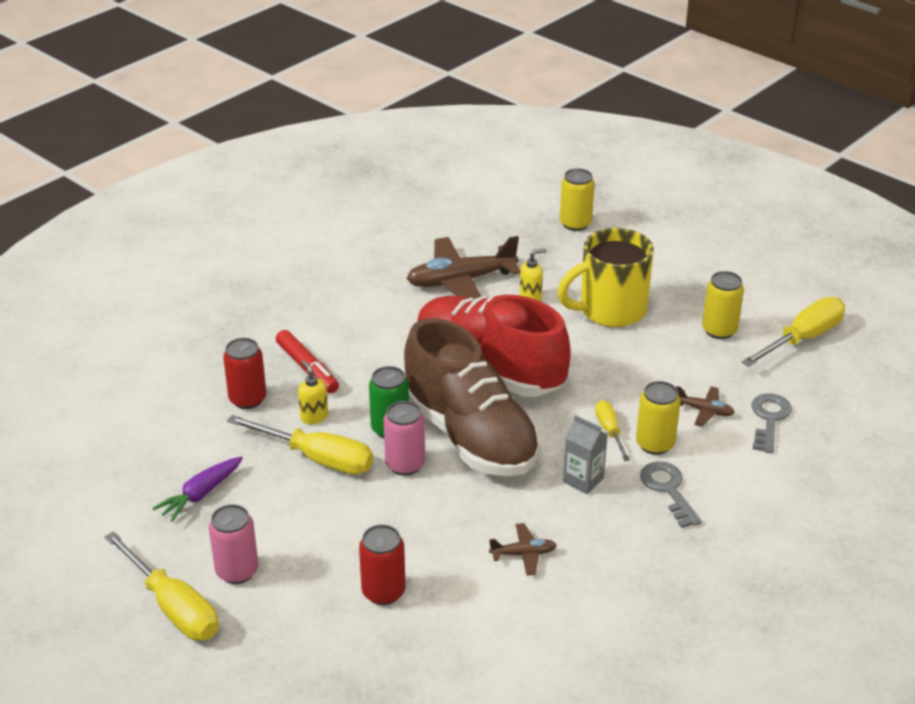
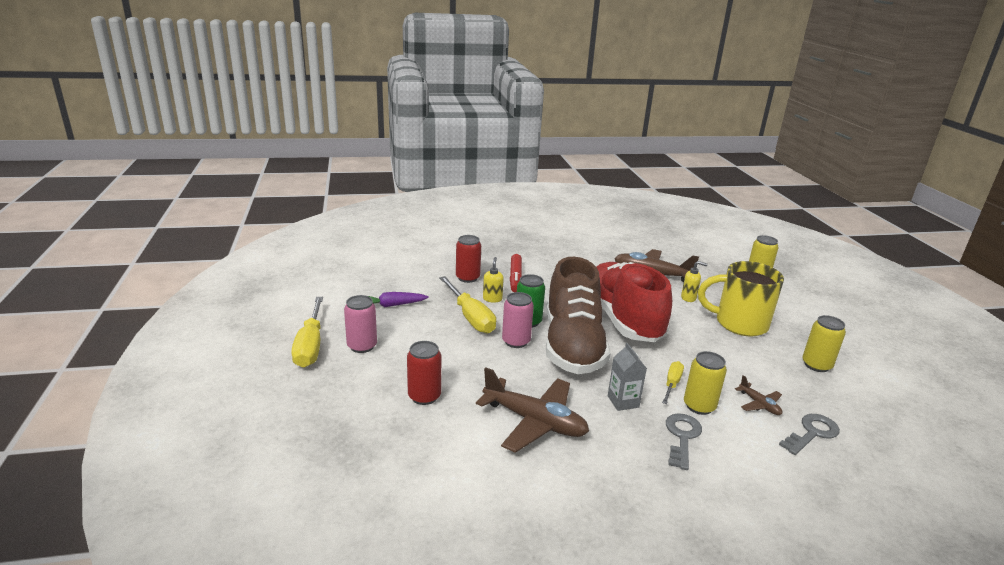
camera: 35 degrees right, 10 degrees down
brown plane [489,523,557,576] -> brown plane [476,367,589,453], size x2.13
yellow screwdriver [742,297,845,367] -> none

